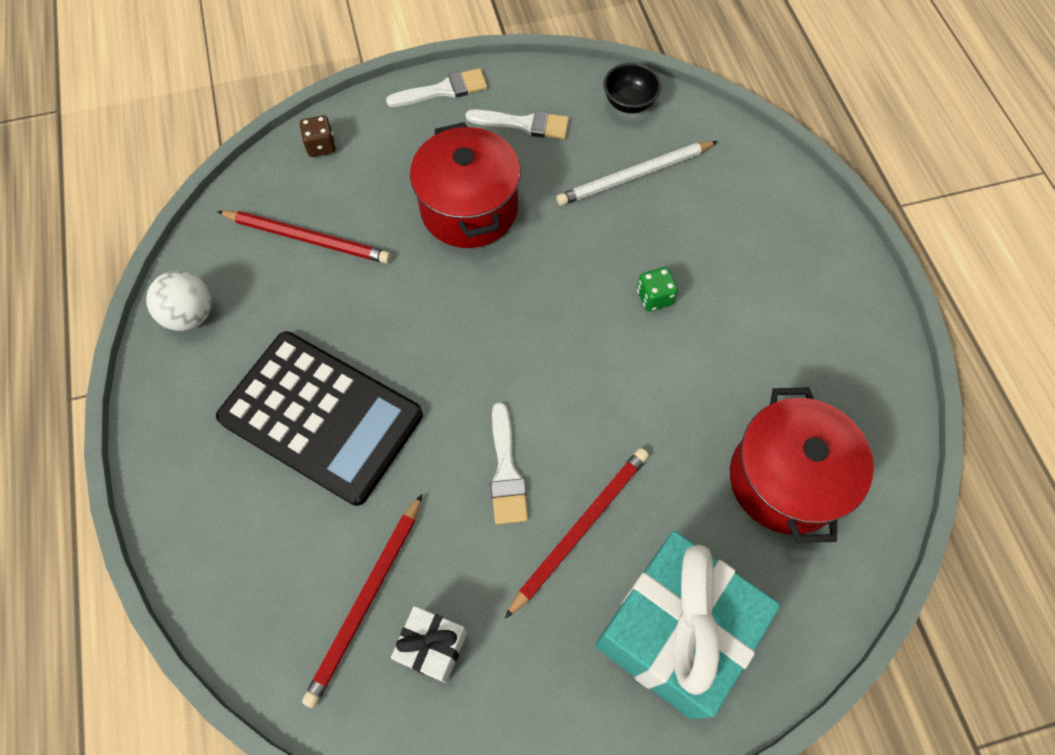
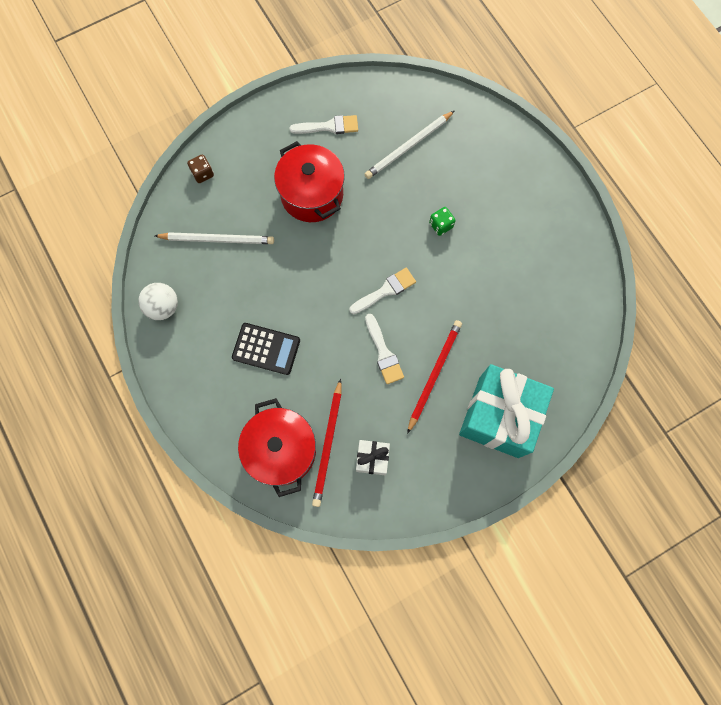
camera: 15 degrees left, 10 degrees up
black calculator [216,331,423,506] -> black calculator [232,323,300,375], size x0.57
red pencil [217,211,391,264] -> white pencil [155,232,274,244]
white brush [386,68,487,107] -> white brush moved to [349,268,416,314]
black bowl [603,63,662,113] -> none
red pot [730,388,874,543] -> red pot moved to [238,398,316,497]

